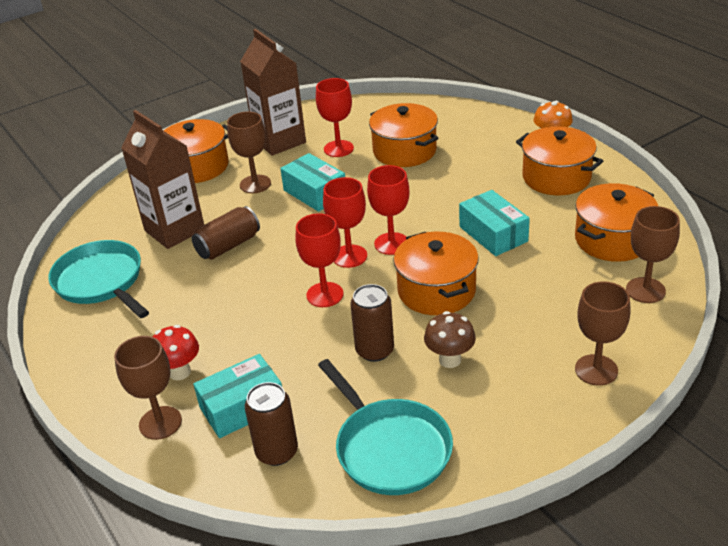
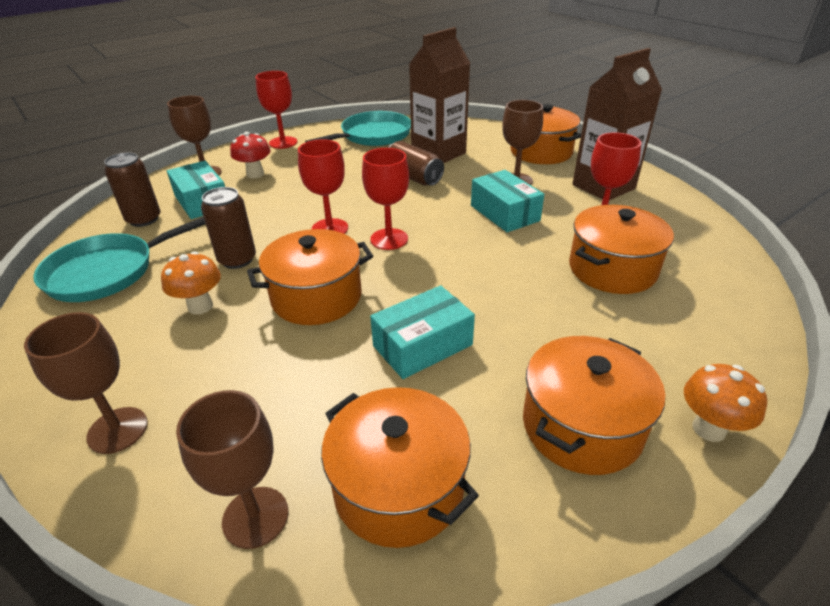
camera: 85 degrees right, 0 degrees up
turquoise box [280,153,345,212] -> turquoise box turned 75 degrees counterclockwise [471,170,544,232]
red goblet [367,165,409,255] -> red goblet moved to [255,71,297,149]
brown mushroom [424,311,476,368] -> orange mushroom [161,251,221,315]

